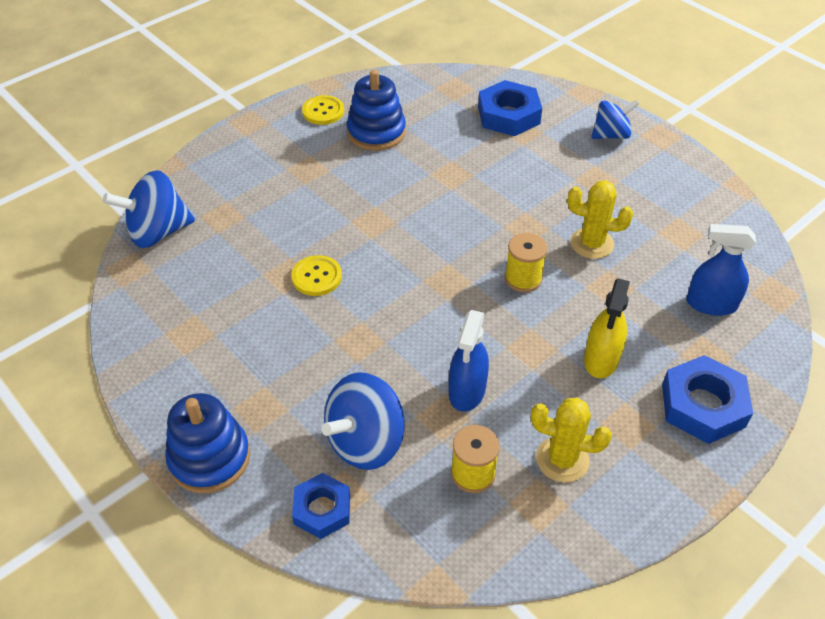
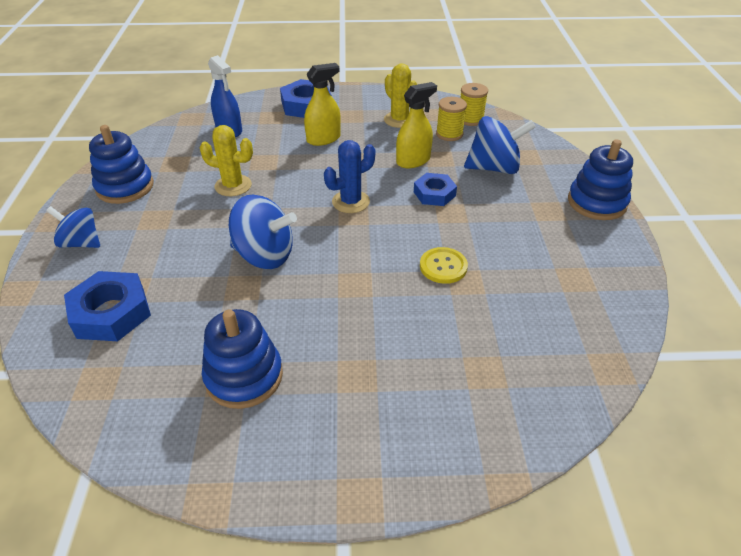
camera: 140 degrees left, 5 degrees down
blue spinning top [103,170,195,248] -> blue spinning top moved to [229,194,297,269]
blue nut [292,473,350,539] -> blue nut moved to [414,173,457,206]
yellow button [302,95,344,125] -> none
blue spray bottle [449,310,489,412] -> yellow spray bottle [396,82,437,168]
yellow spool [505,233,547,292] -> yellow spool moved to [461,83,488,126]
yellow cactus [567,181,633,259] -> yellow cactus turned 45 degrees counterclockwise [200,125,253,196]
none -> blue stacking toy [89,125,154,204]
none -> blue cactus [324,140,375,213]

